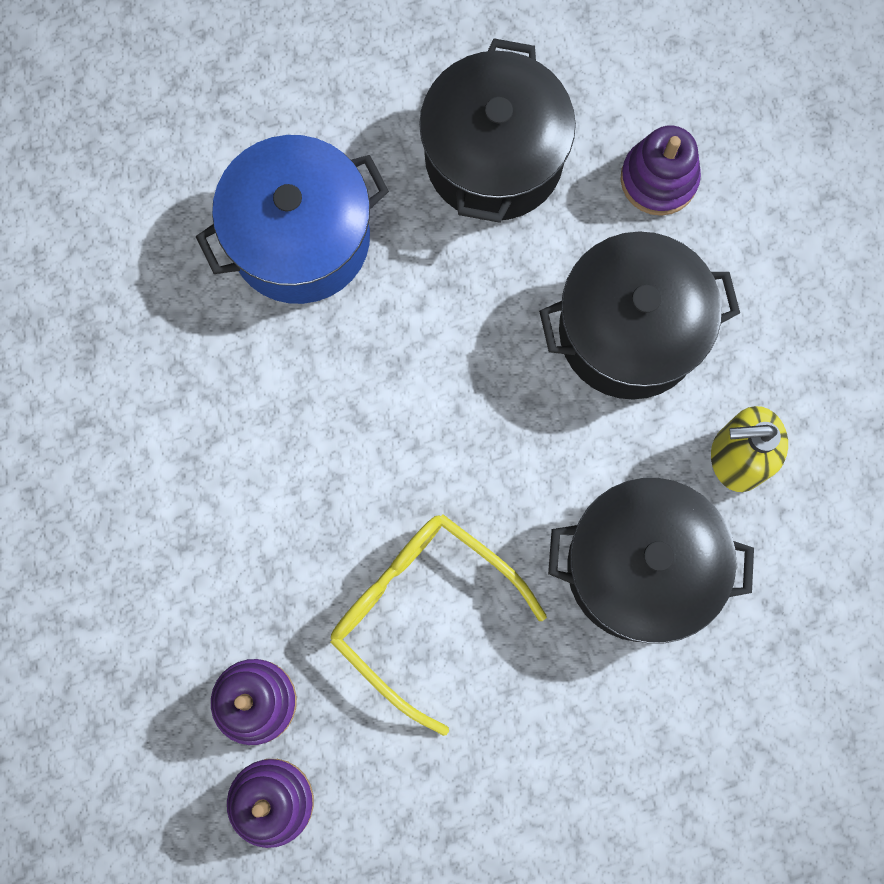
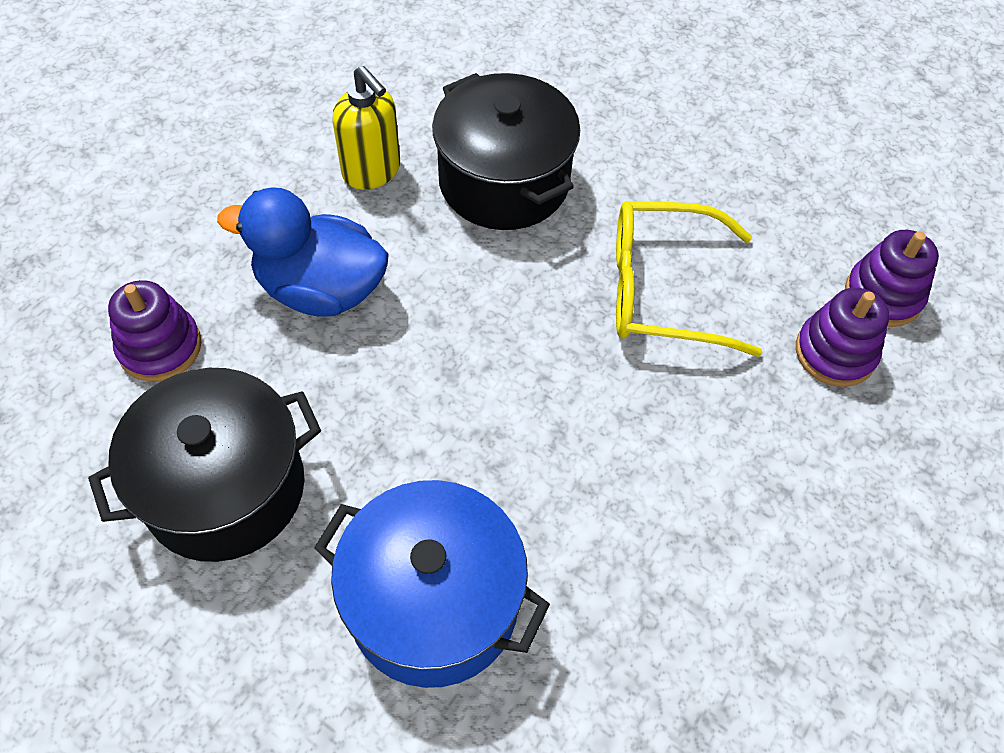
camera: 130 degrees left, 20 degrees down
yellow glasses [330,514,547,736] -> yellow glasses turned 90 degrees clockwise [616,201,762,357]
black pot [539,231,740,400] -> blue duck [217,187,389,317]

